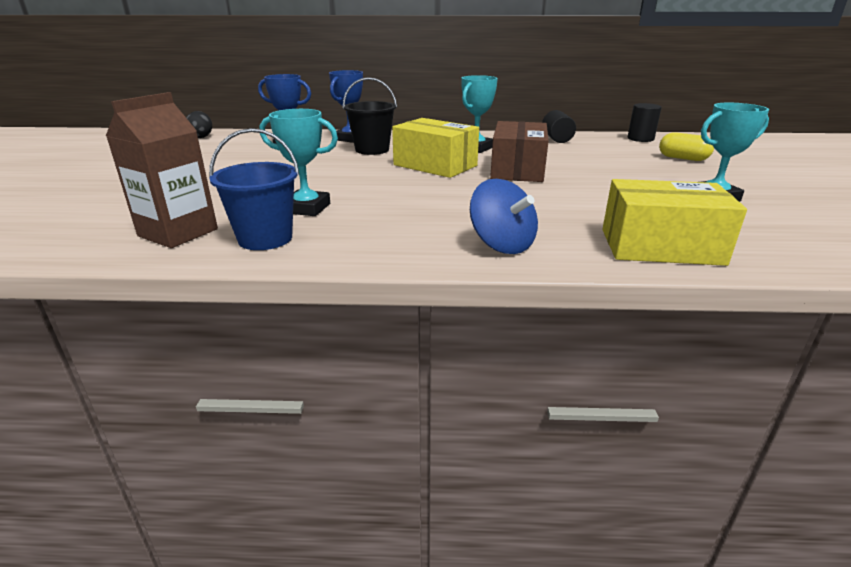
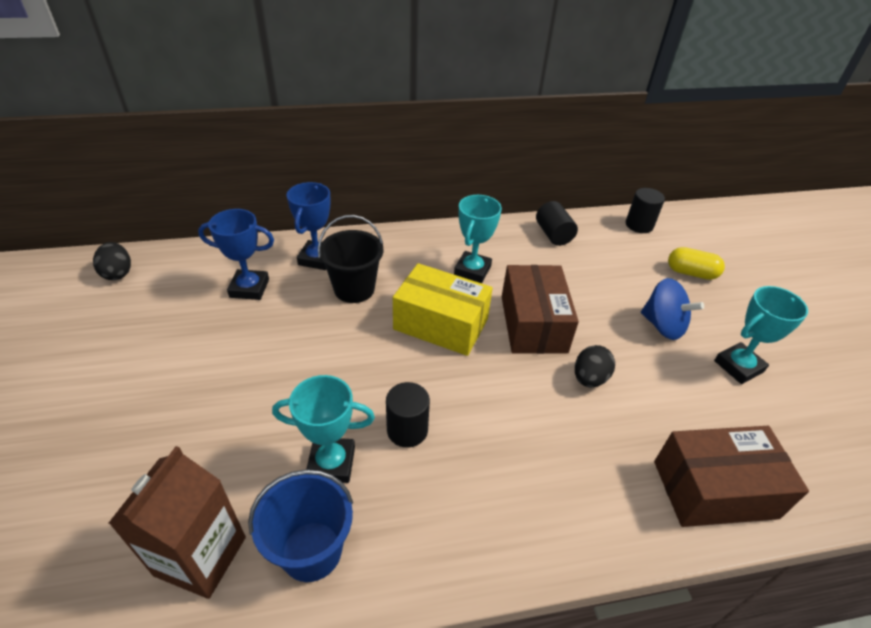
camera: 15 degrees left, 15 degrees up
blue spinning top [470,179,538,254] -> blue spinning top moved to [641,278,704,340]
yellow box [602,179,747,266] -> brown box [654,426,809,527]
none -> black cylinder [386,382,430,448]
none -> black egg [575,345,615,387]

